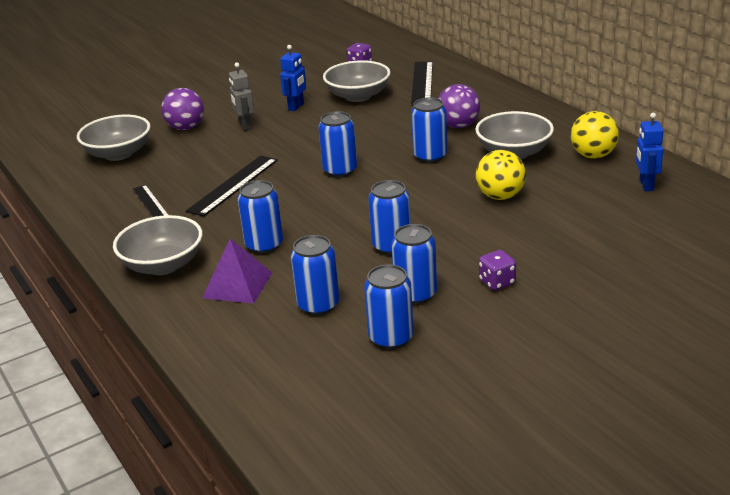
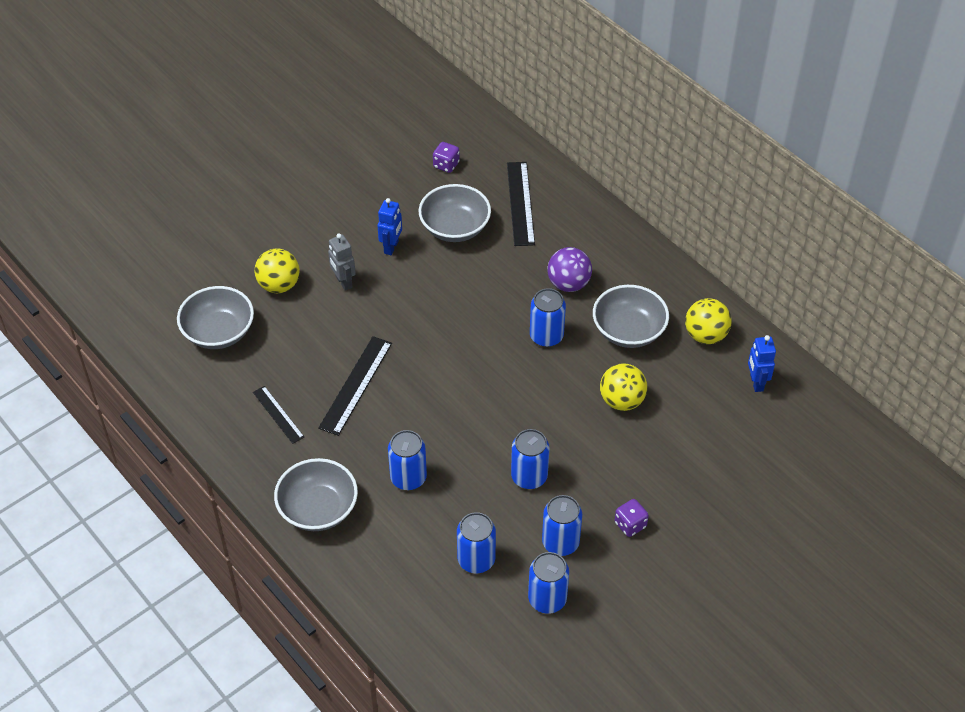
camera: 10 degrees left, 20 degrees up
purple ball [161,88,204,130] -> yellow ball [255,248,300,293]
purple pyramid [202,239,272,304] -> none
blue can [319,111,357,177] -> none

